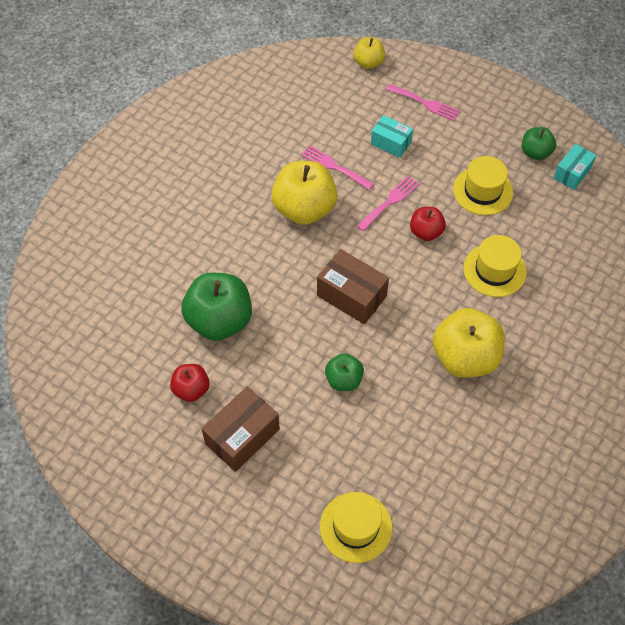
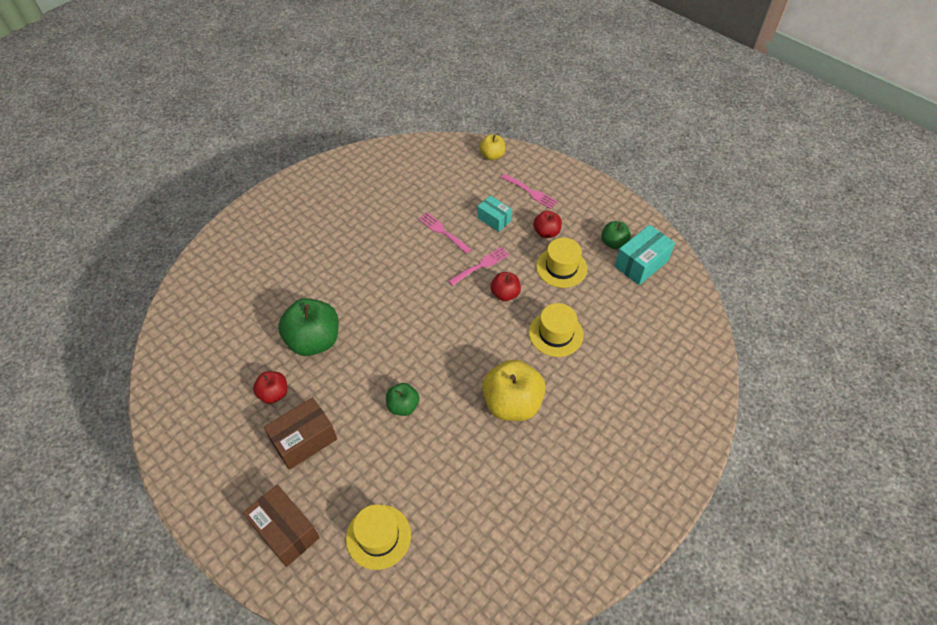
camera: 10 degrees right, 5 degrees down
yellow apple [271,161,338,225] -> none
brown box [317,249,389,324] -> brown box moved to [243,485,320,567]
turquoise box [554,144,596,190] -> turquoise box [615,225,675,285], size x1.56
none -> red apple [533,210,562,238]

